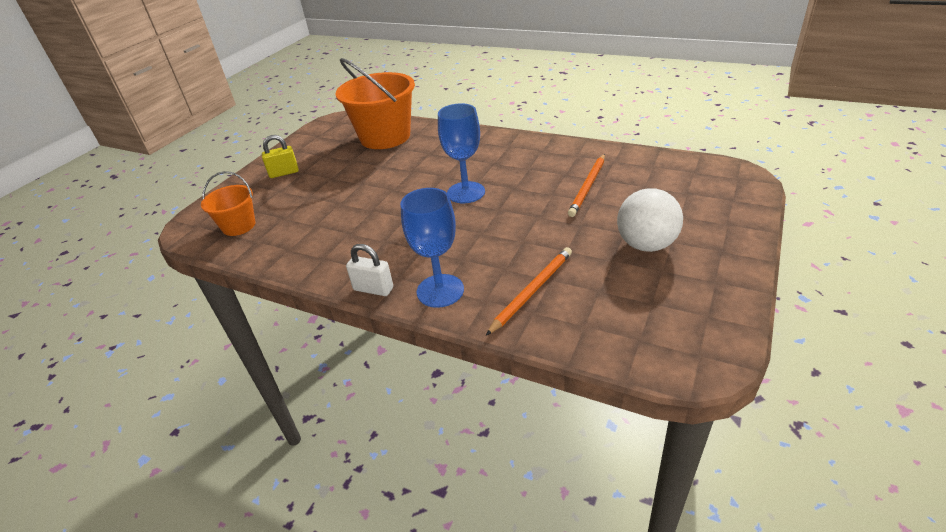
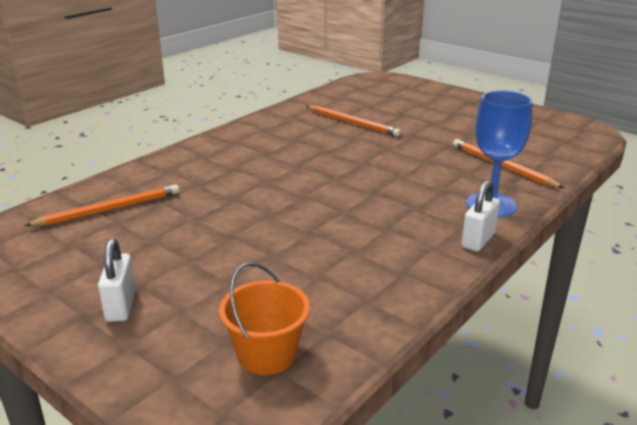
camera: 80 degrees left, 10 degrees down
yellow padlock [262,135,299,178] -> white padlock [98,238,136,322]
orange bucket [335,58,415,149] -> orange pencil [24,184,179,226]
blue goblet [438,103,485,203] -> none
white ball [617,188,683,252] -> none

